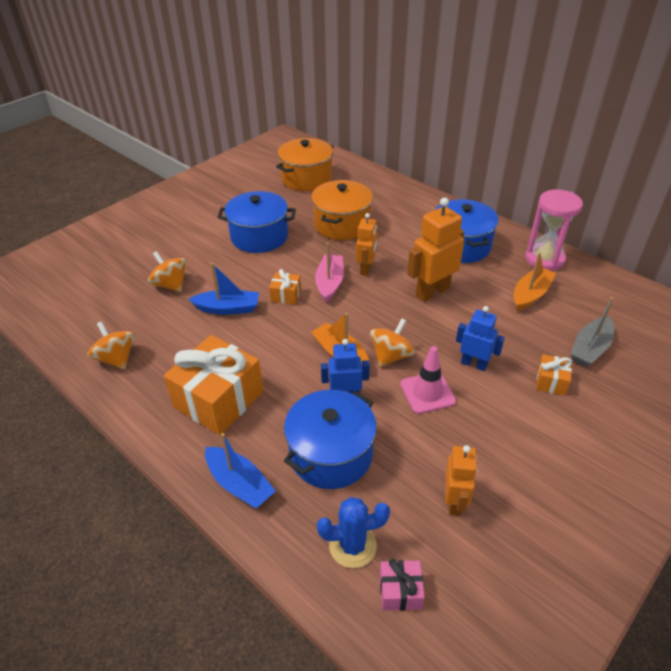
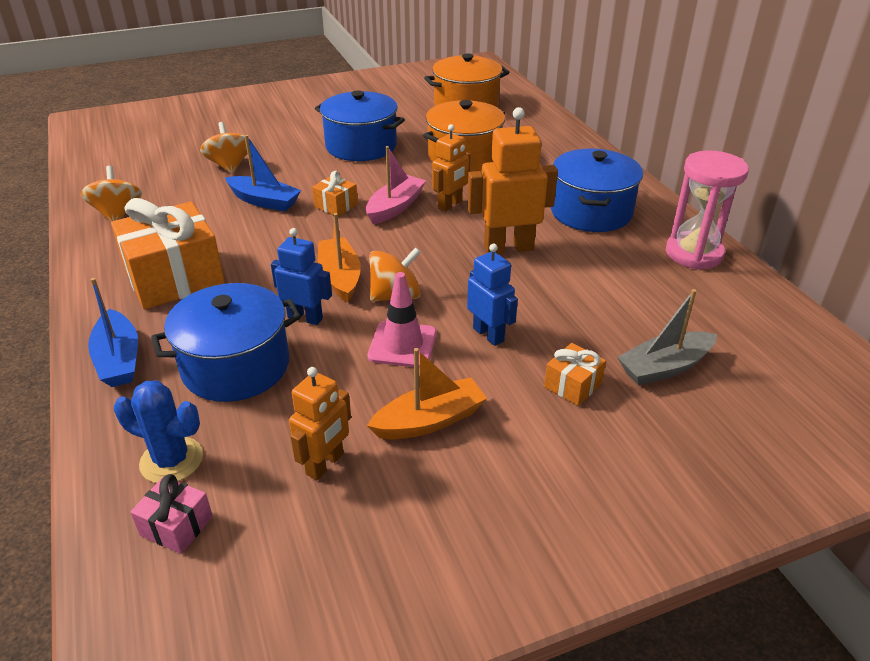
camera: 25 degrees right, 5 degrees down
orange boat [514,253,556,311] -> orange boat moved to [367,348,487,440]

